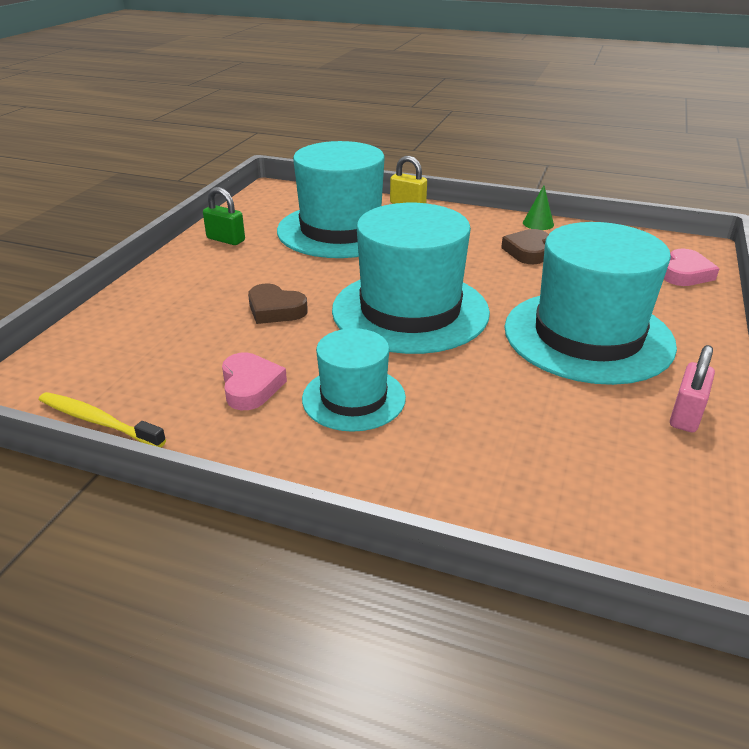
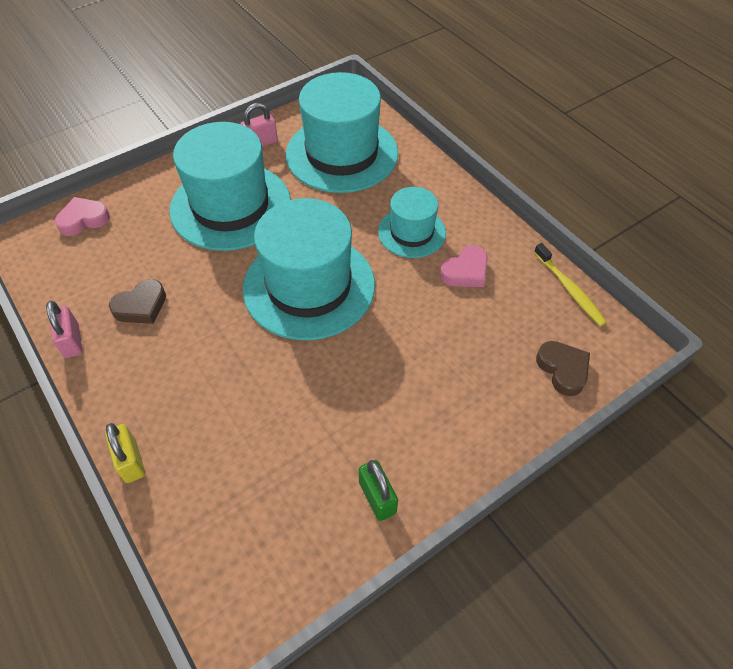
camera: 145 degrees left, 20 degrees up
pink heart [222,353,287,410] -> pink heart turned 150 degrees counterclockwise [440,245,488,287]
brown heart [248,283,308,324] -> brown heart moved to [536,341,590,396]
turquoise hat [277,141,385,258] -> turquoise hat moved to [286,72,398,193]
green cone [523,185,554,230] -> pink padlock [46,301,83,358]

